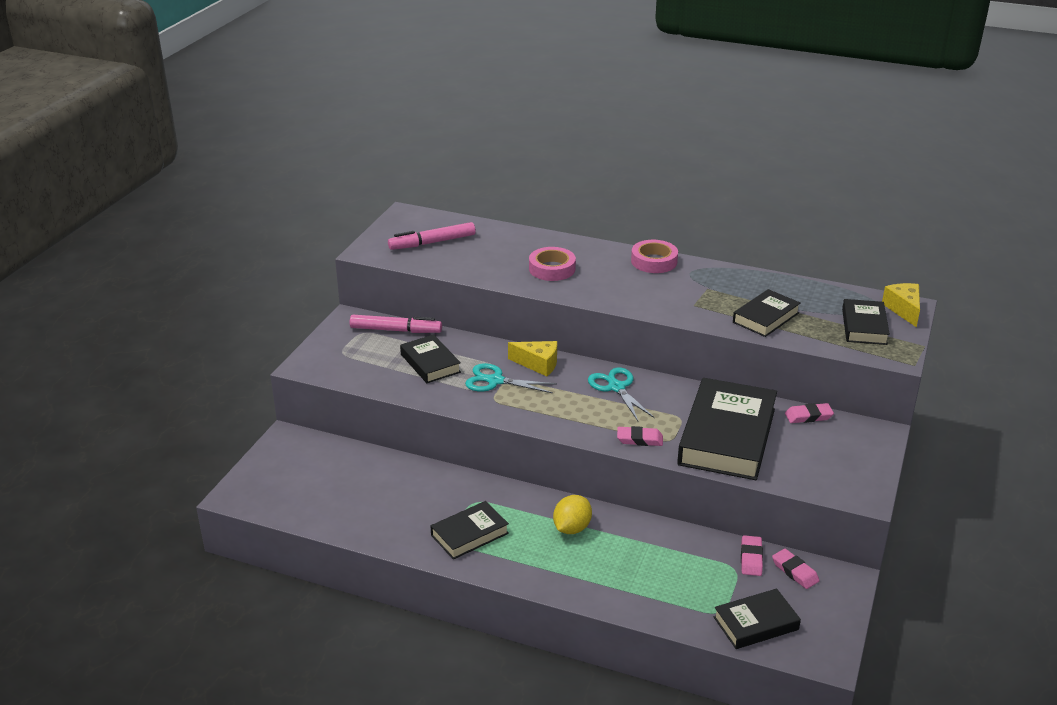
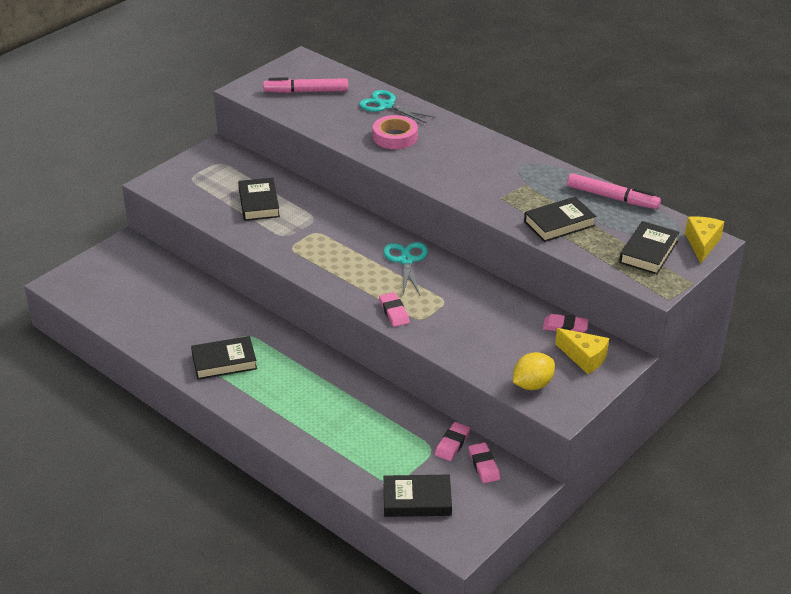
camera: 20 degrees right, 5 degrees up
pink marker [350,315,442,333] -> pink marker moved to [567,173,661,209]
turquoise scissors [465,363,557,393] -> turquoise scissors moved to [359,90,436,124]
yellow cheese [508,341,557,376] -> yellow cheese moved to [555,328,609,374]
yellow lemon [553,495,592,534] -> yellow lemon moved to [513,352,555,390]
pink eraser [617,426,663,446] -> pink eraser turned 45 degrees clockwise [379,292,410,327]
pink tape [631,240,678,273] -> none
black book [677,378,777,480] -> none

